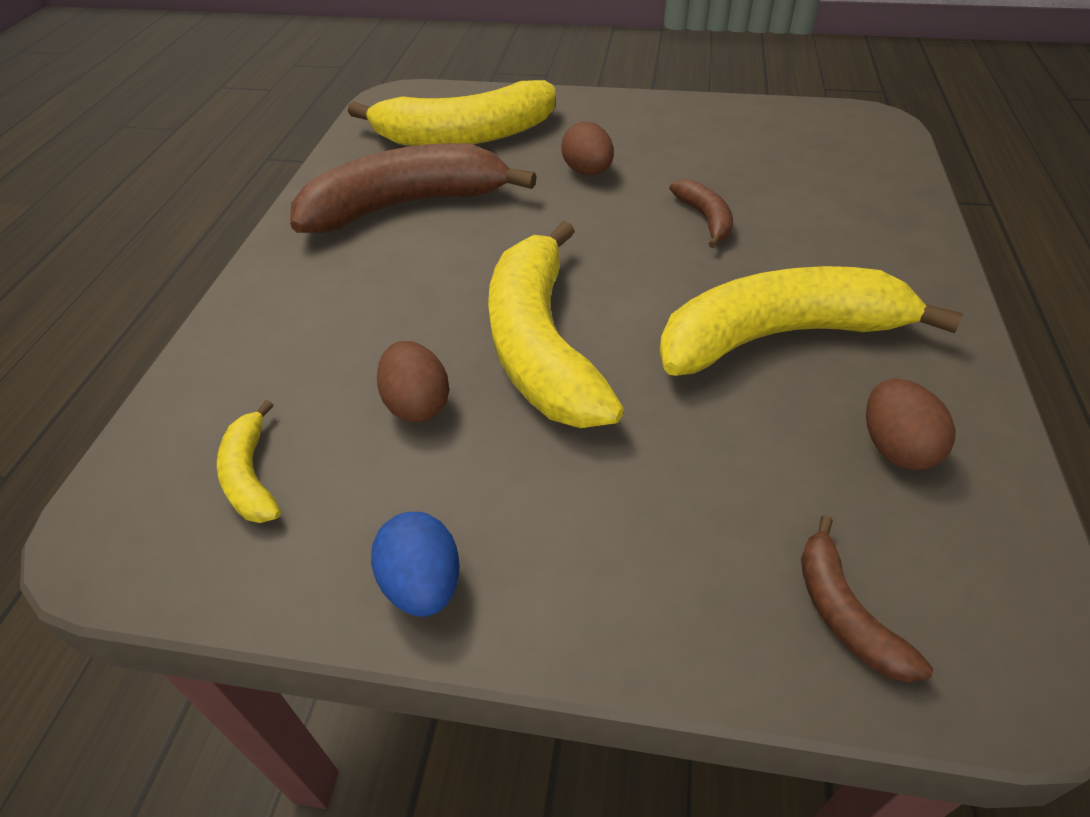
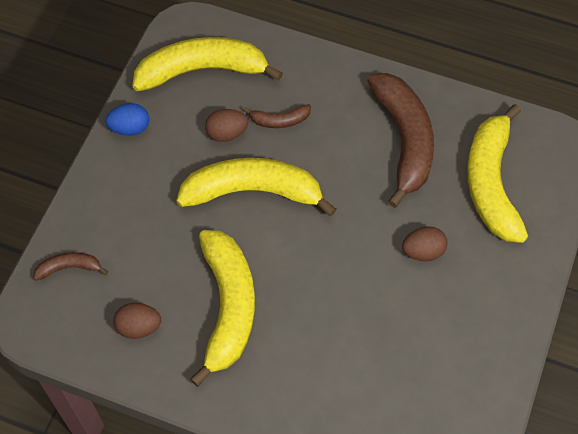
camera: 100 degrees right, 15 degrees up
yellow banana [217,400,281,523] -> yellow banana [132,37,283,91], size x2.21
brown banana [670,179,733,248] -> brown banana moved to [243,104,311,128]

